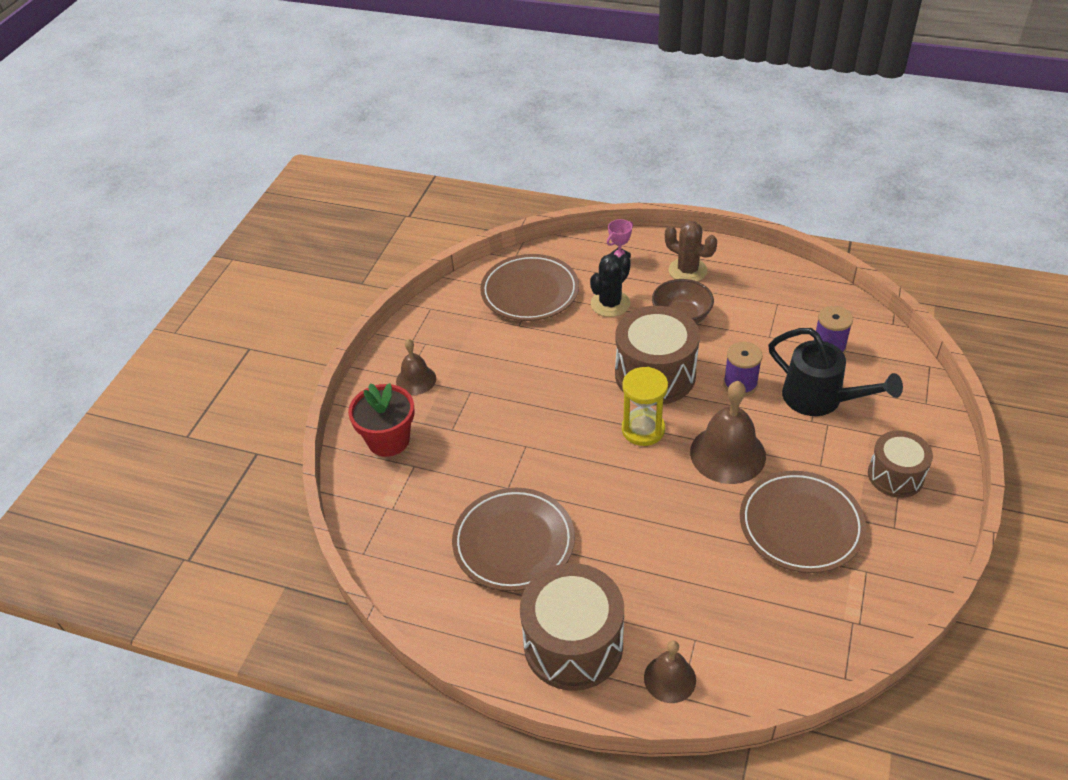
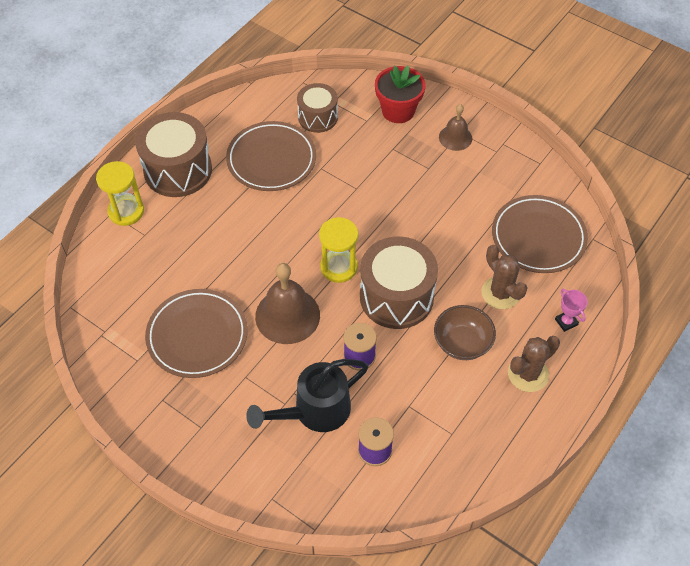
camera: 105 degrees right, 10 degrees up
black cactus [590,254,631,317] -> brown cactus [482,245,527,309]
brown bell [644,640,696,703] -> yellow hourglass [96,161,144,226]
brown drum [868,430,933,498] -> brown drum moved to [297,83,338,133]

